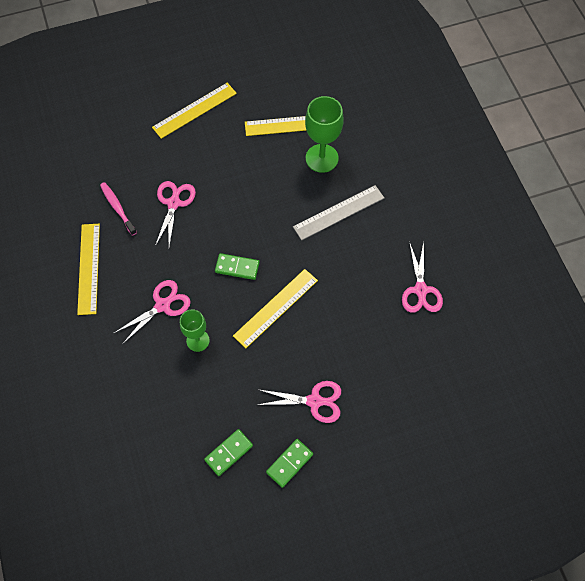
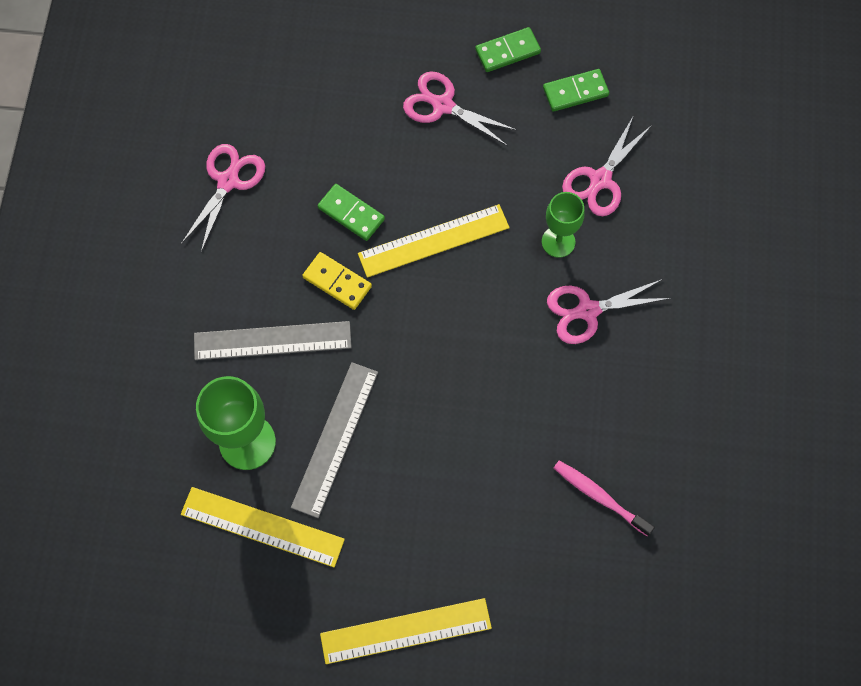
camera: 155 degrees left, 5 degrees up
yellow ruler [77,224,100,315] -> none
pink toothbrush [100,182,137,236] -> pink toothbrush turned 135 degrees clockwise [554,461,655,536]
pink scissors [155,181,196,247] -> pink scissors moved to [562,115,652,216]
green domino [215,253,260,280] -> green domino moved to [317,184,385,241]
none -> grey ruler [291,362,378,518]
none -> yellow domino [302,252,372,310]

